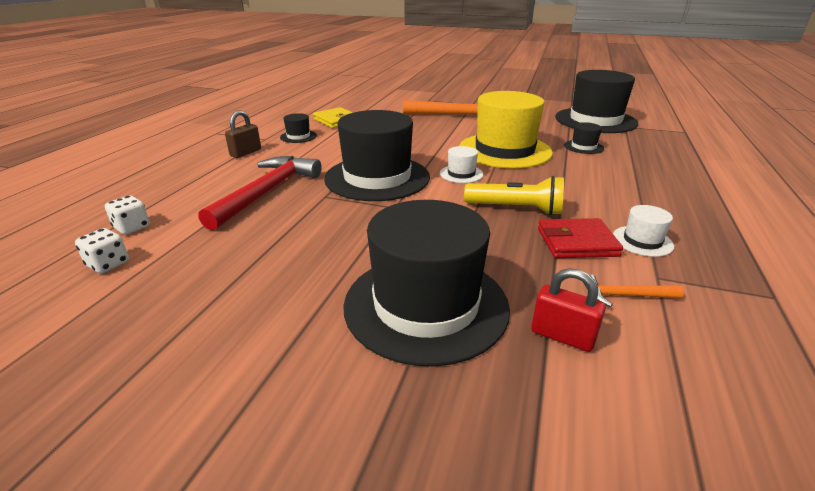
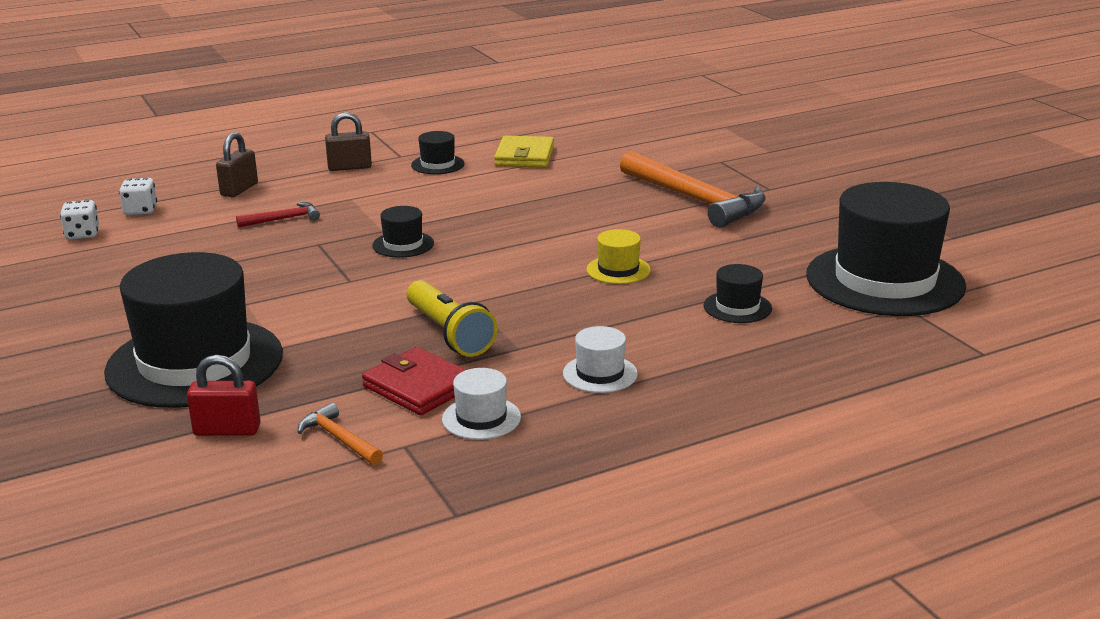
camera: 45 degrees right, 5 degrees down
red hammer [198,156,322,231] -> red hammer [236,202,320,228], size x0.45
black hat [324,110,430,201] -> black hat [372,206,434,258], size x0.42
white hat [440,146,483,183] -> white hat moved to [563,326,638,393]
yellow hat [459,91,553,168] -> yellow hat [586,229,651,284], size x0.42
red padlock [531,268,606,352] -> red padlock turned 75 degrees counterclockwise [187,355,261,436]
none -> brown padlock [216,132,258,197]

